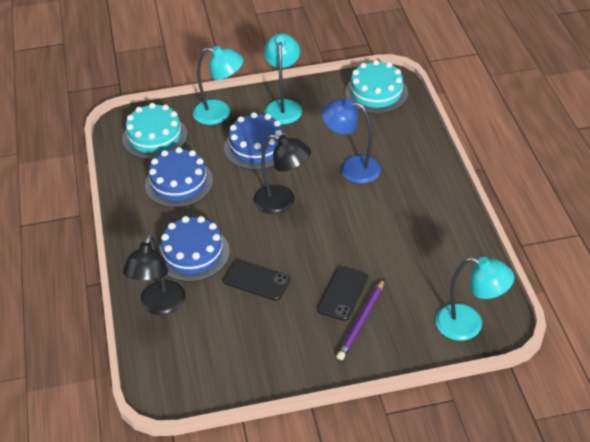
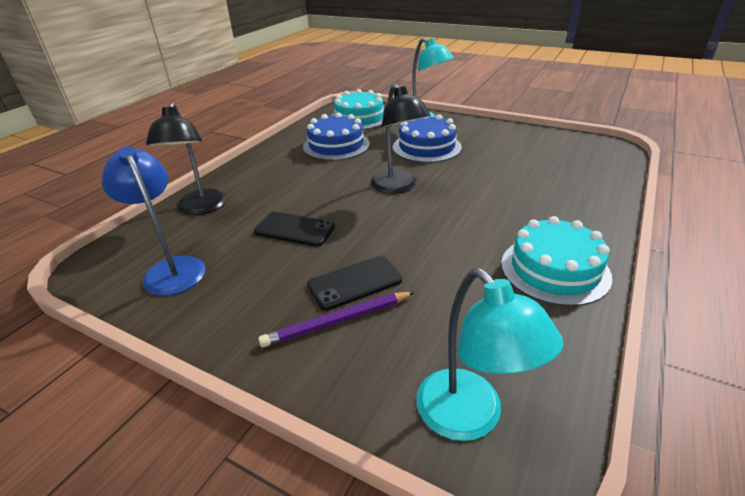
camera: 40 degrees right, 10 degrees down
black lamp [123,234,185,315] -> black lamp turned 60 degrees counterclockwise [146,102,226,215]
blue cake [159,216,230,282] -> none
black phone [223,259,291,301] -> black phone turned 45 degrees counterclockwise [254,212,335,247]
turquoise lamp [264,34,302,124] -> none
blue lamp [321,99,381,184] -> blue lamp moved to [102,147,206,296]
turquoise cake [345,60,408,114] -> turquoise cake moved to [501,216,612,306]

